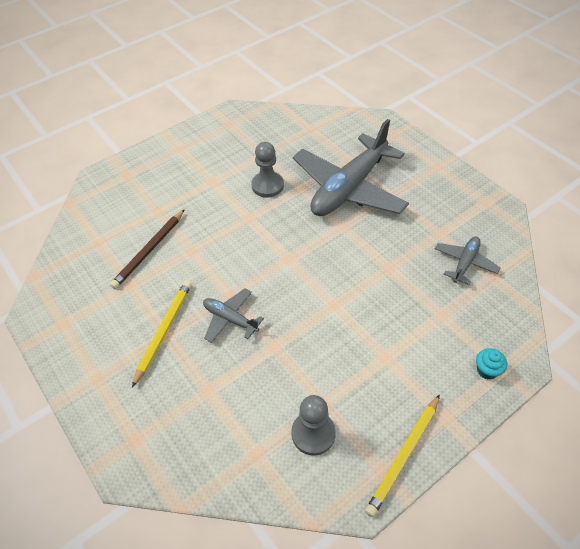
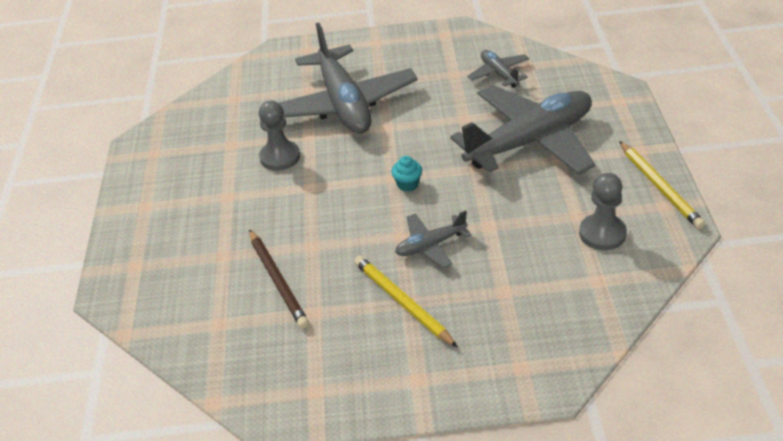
camera: 55 degrees left, 10 degrees down
turquoise cupcake [476,348,507,380] -> turquoise cupcake moved to [391,156,422,191]
none -> grey plane [450,85,595,175]

